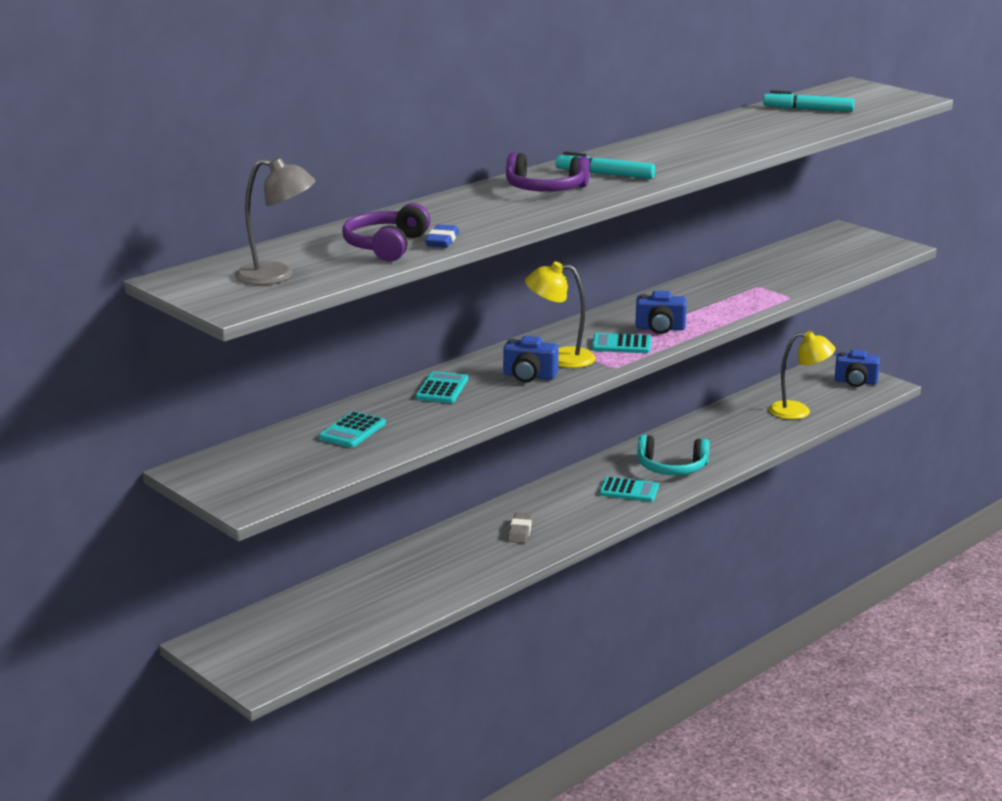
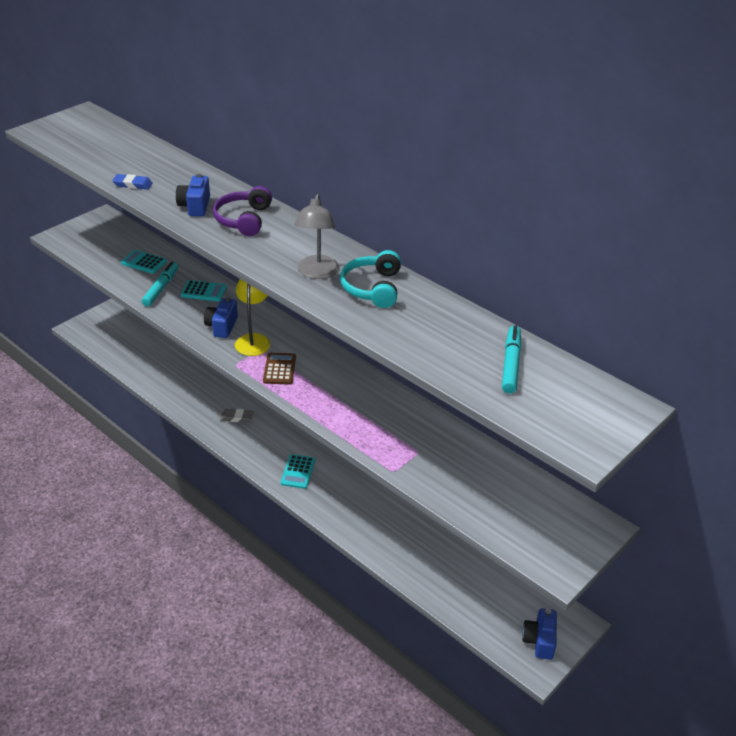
camera: 85 degrees right, 15 degrees up
grey lamp [235,157,315,285] -> grey lamp moved to [294,194,339,279]
purple headphones [342,203,430,261] -> none
turquoise marker [556,152,655,179] -> turquoise marker moved to [142,262,178,307]
turquoise calculator [592,333,651,353] -> brown calculator [263,353,296,385]
blue camera [635,291,687,334] -> blue camera moved to [176,174,210,216]
turquoise headphones [637,435,710,475] -> turquoise headphones moved to [340,250,401,308]
yellow lamp [769,331,835,419] -> none

